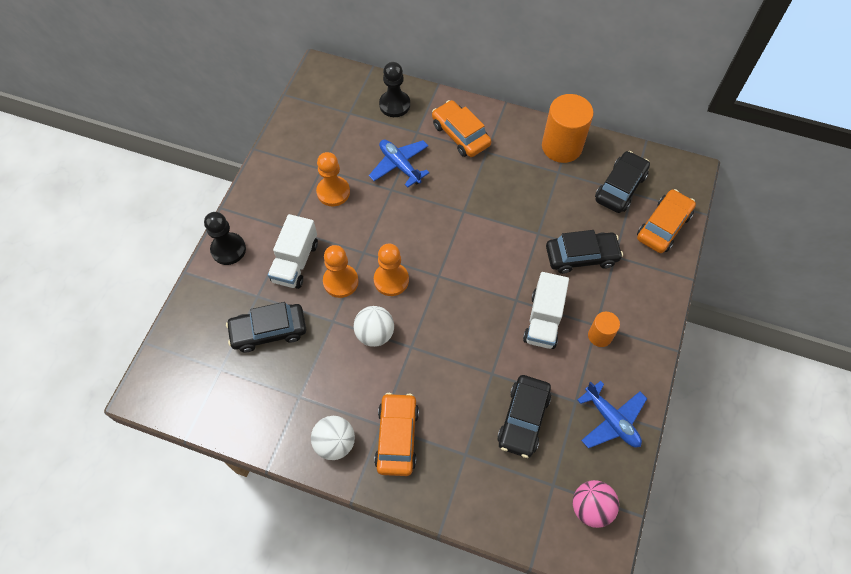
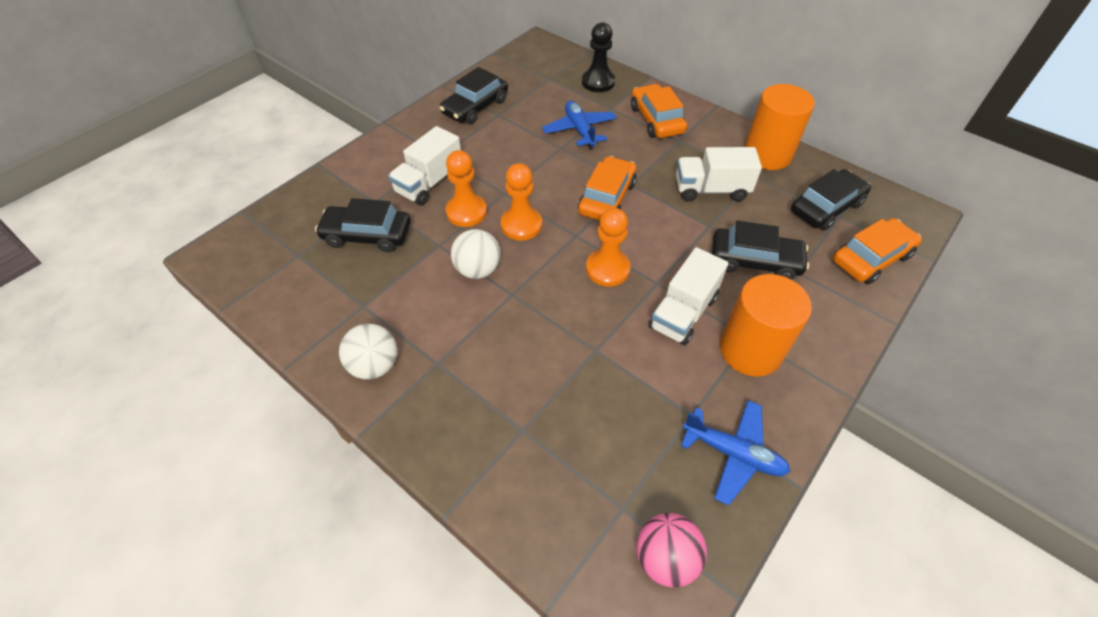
camera: 20 degrees right, 10 degrees down
black pawn [204,212,246,265] -> none
orange pawn [316,152,350,206] -> orange pawn moved to [586,208,631,287]
orange car [374,393,419,476] -> orange car moved to [578,156,637,221]
black car [497,375,551,458] -> black car moved to [440,67,508,124]
blue plane [577,381,647,448] -> blue plane turned 45 degrees counterclockwise [681,400,791,506]
orange cylinder [588,312,620,347] -> orange cylinder [720,274,812,377], size x1.90
none -> white truck [676,147,762,202]

